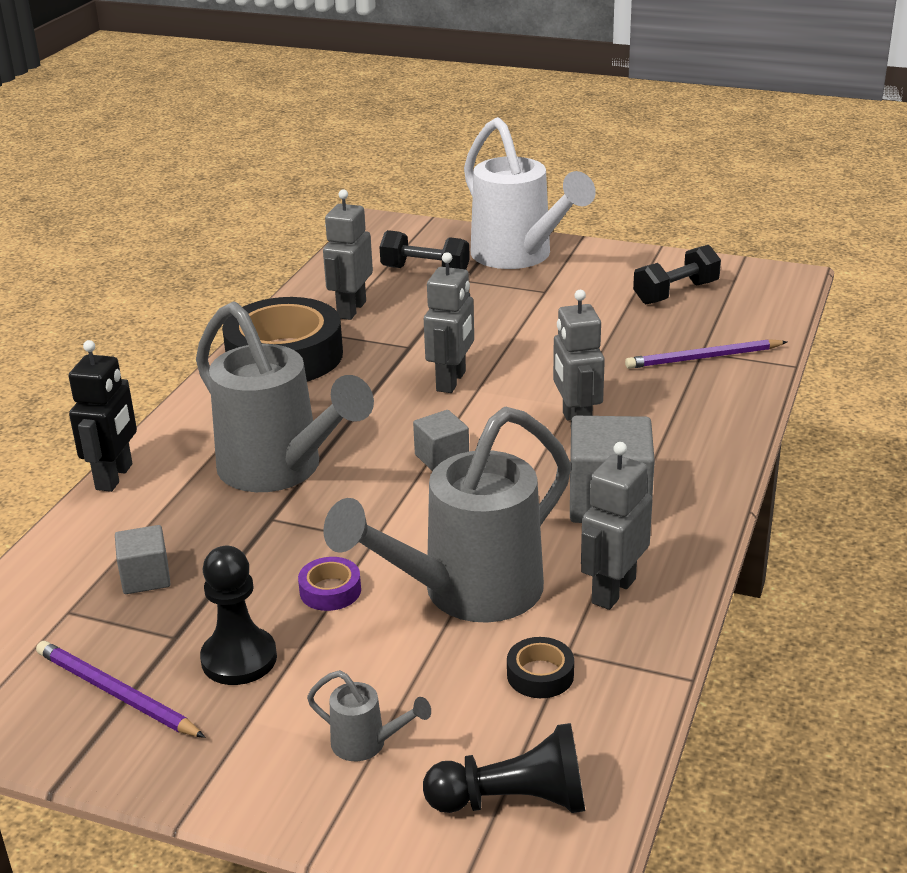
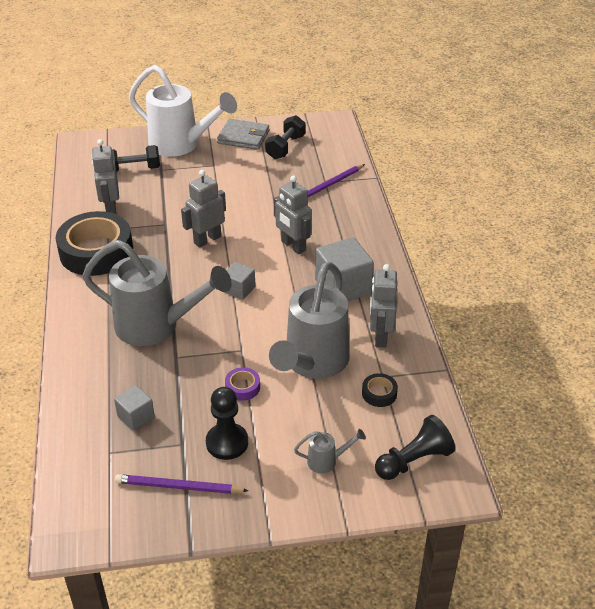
camera: 30 degrees left, 10 degrees up
black robot [69,340,137,492] -> none
grey robot [424,252,474,393] -> grey robot turned 120 degrees counterclockwise [181,170,226,248]
none -> grey wallet [217,119,269,150]

